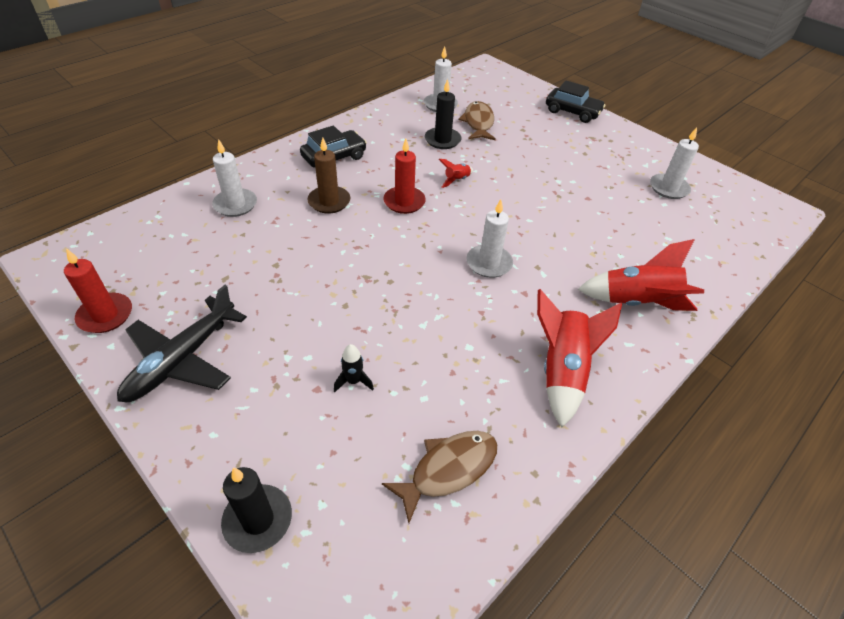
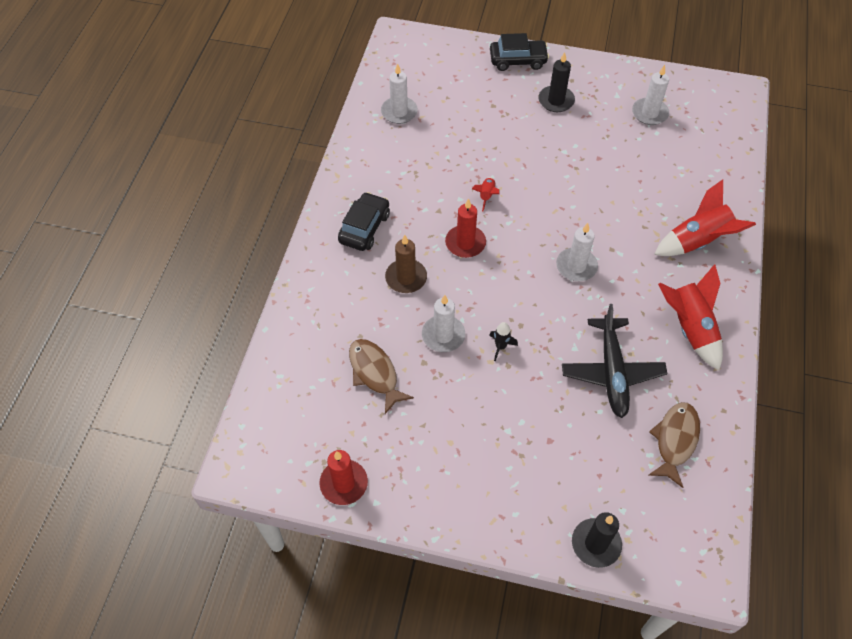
camera: 30 degrees left, 10 degrees up
black plane [117,285,247,402] -> black plane moved to [562,304,667,418]
white candle [212,139,257,217] -> white candle moved to [422,295,465,352]
black rocket [334,344,374,392] -> black rocket moved to [489,322,518,361]
black candle [425,79,461,149] -> black candle moved to [538,52,575,112]
brown fish [459,101,496,141] -> brown fish moved to [349,339,414,414]

